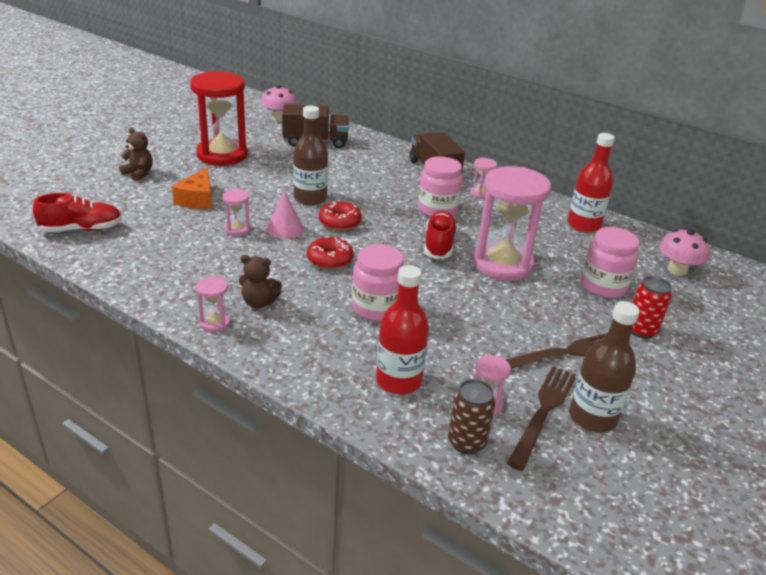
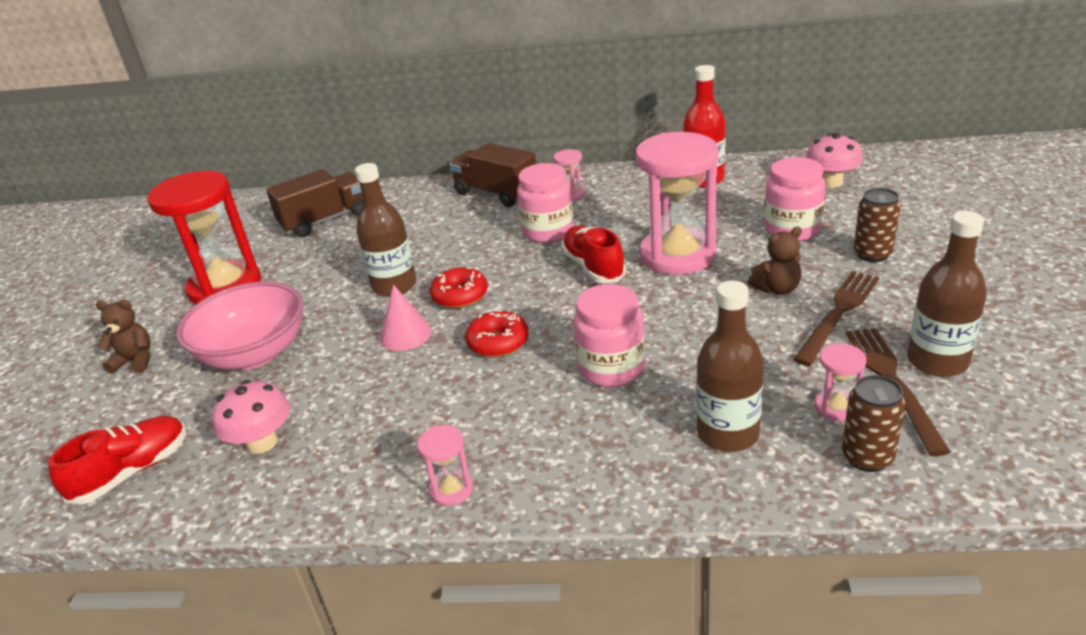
camera: 25 degrees left, 0 degrees up
orange cheese [172,167,212,209] -> pink bowl [176,281,303,369]
pink hourglass [223,189,251,236] -> none
brown teddy bear [239,255,282,308] -> brown teddy bear moved to [748,227,802,295]
pink mushroom [261,85,297,122] -> pink mushroom moved to [212,380,290,454]
red bottle [376,265,429,394] -> brown bottle [696,280,764,452]
red can [631,276,672,339] -> brown can [854,188,901,262]

